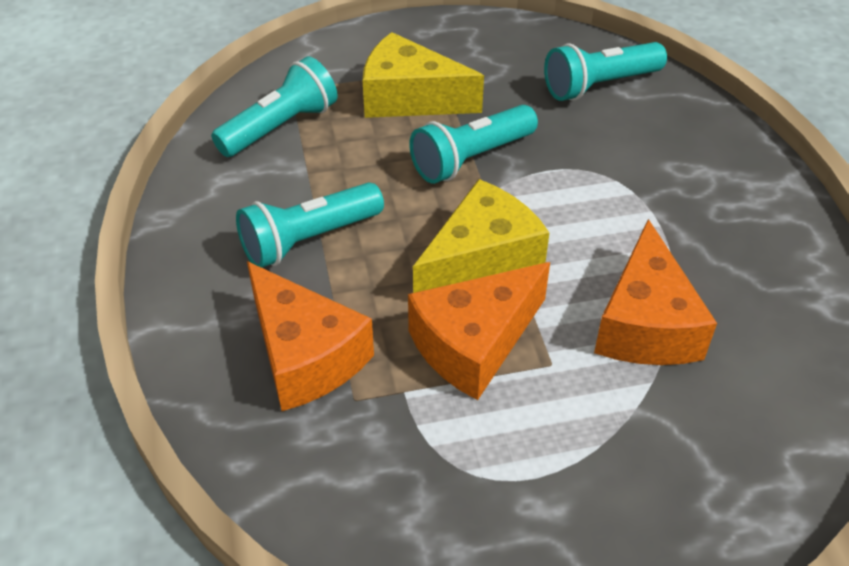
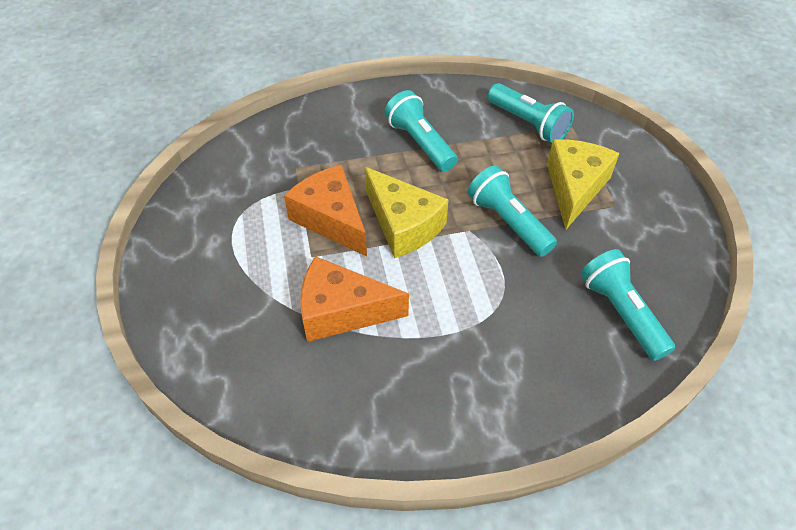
camera: 90 degrees right, 5 degrees up
orange cheese [247,261,374,411] -> none

